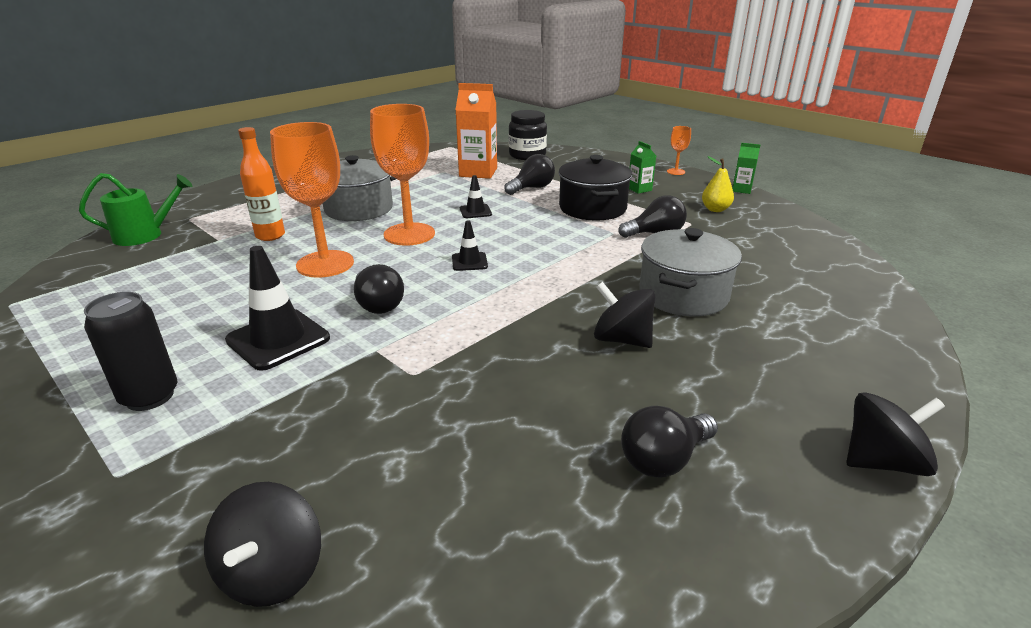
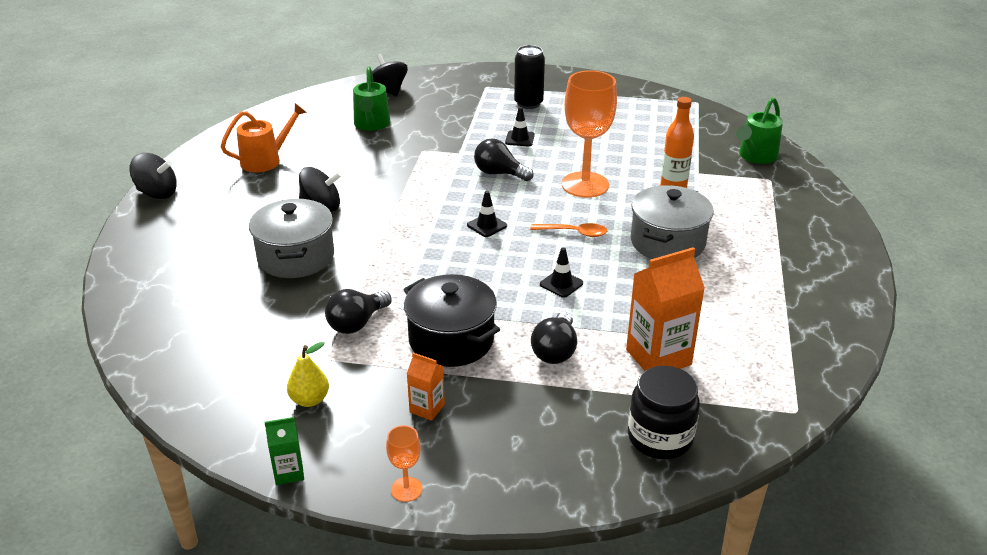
camera: 145 degrees right, 5 degrees up
black traffic cone [225,246,330,371] -> black traffic cone [505,107,535,146], size x0.54
orange goblet [370,104,435,246] -> orange spoon [530,223,607,237]
black light bulb [621,406,718,478] -> orange watering can [220,103,307,173]
green carton [629,141,656,194] -> orange carton [407,353,445,421]
black spinning top [847,392,945,476] -> black spinning top turned 120 degrees counterclockwise [129,153,177,199]
none -> green watering can [353,67,391,131]

